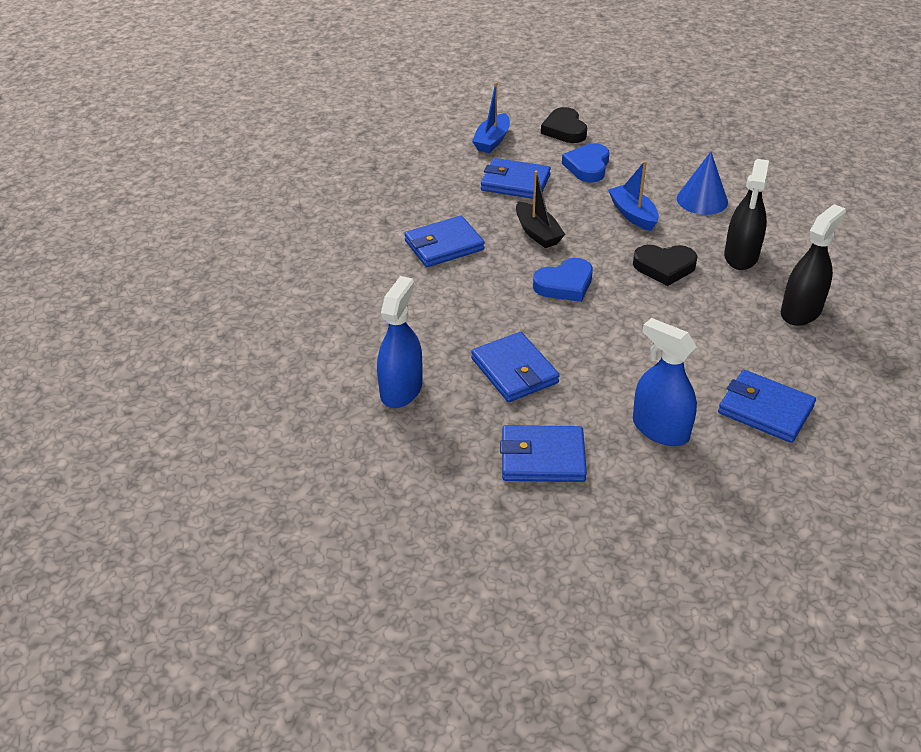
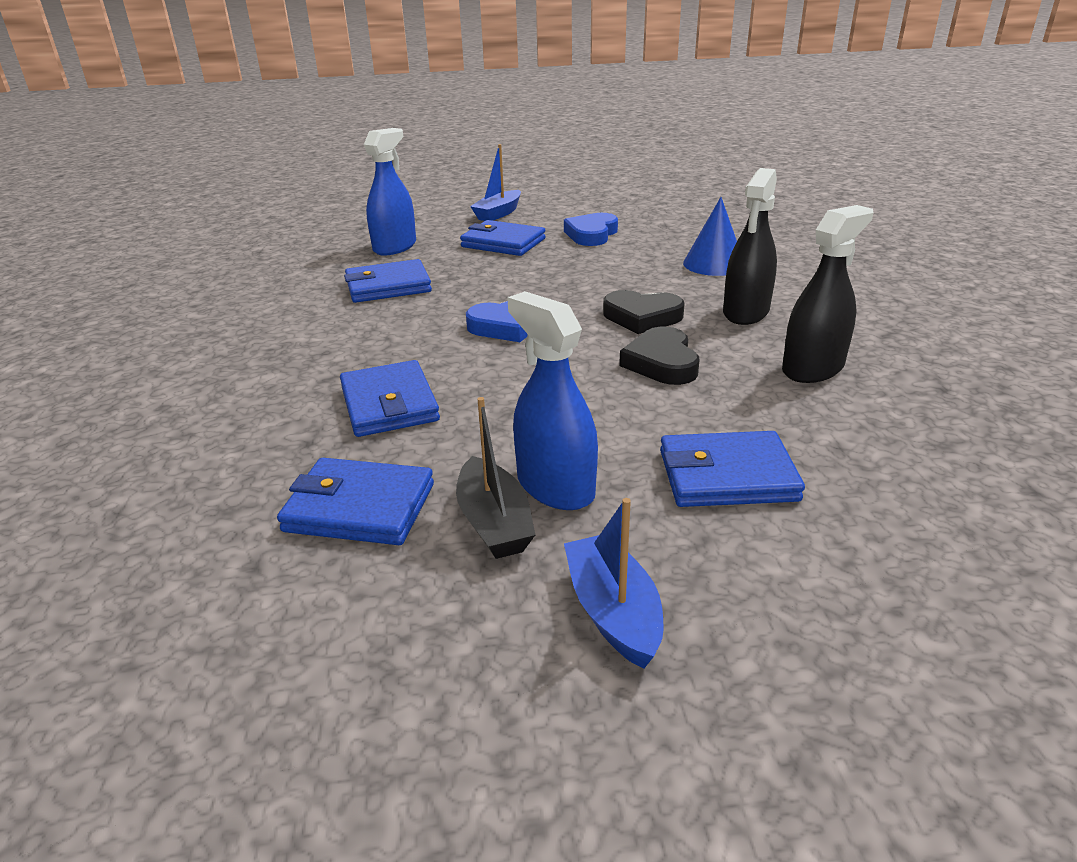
camera: 10 degrees right, 10 degrees down
blue spray bottle [377,276,423,408] -> blue spray bottle moved to [364,128,416,256]
black boat [516,171,565,248] -> black boat moved to [456,397,535,559]
black heart [541,107,587,143] -> black heart moved to [619,327,700,385]
blue boat [608,161,659,231] -> blue boat moved to [564,498,663,668]
blue wallet [718,370,816,443] -> blue wallet turned 45 degrees counterclockwise [660,431,805,507]

